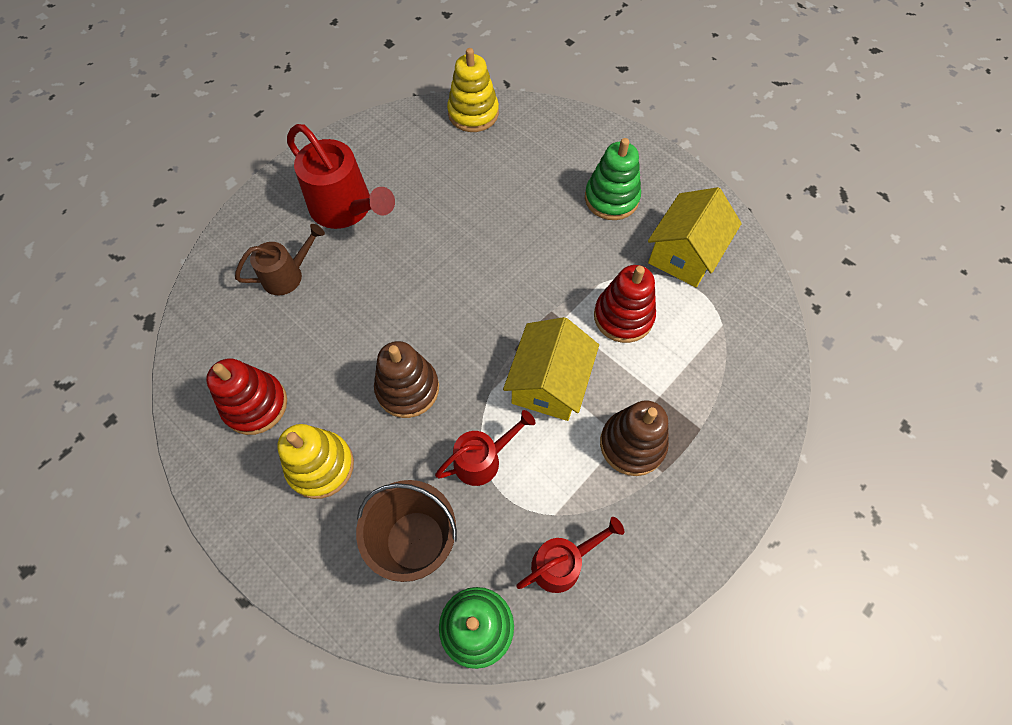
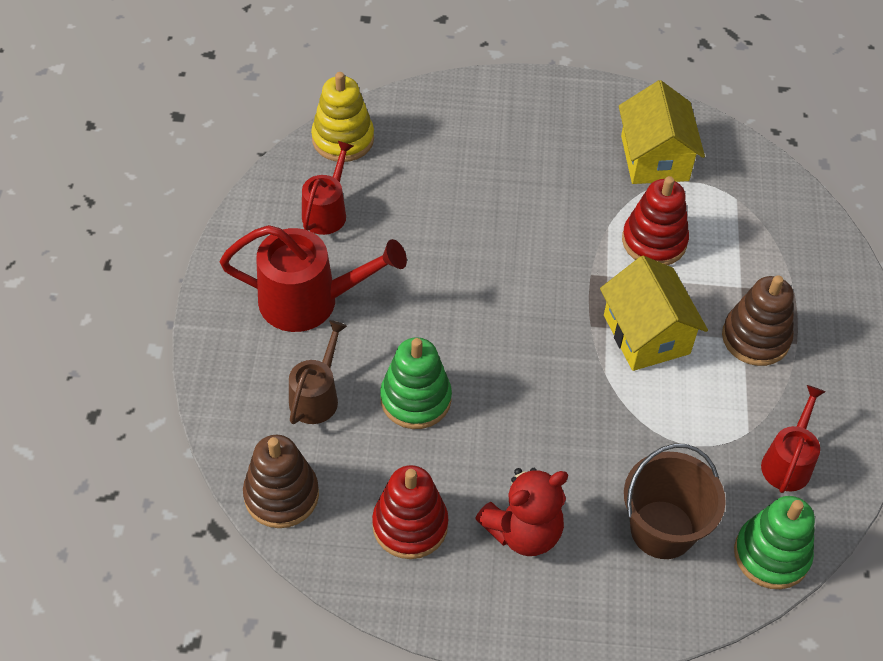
camera: 40 degrees left, 10 degrees down
yellow stacking toy [277,424,354,499] -> red teddy bear [475,468,568,556]
brown stacking toy [374,341,439,418] -> brown stacking toy moved to [243,435,319,528]
red watering can [435,410,536,486] -> red watering can moved to [302,141,353,235]
green stacking toy [585,138,641,220] -> green stacking toy moved to [380,337,452,429]

